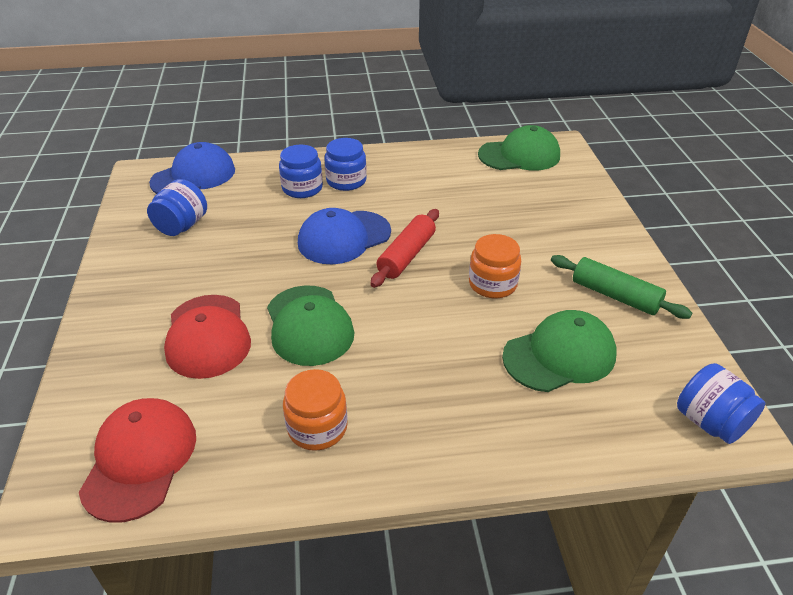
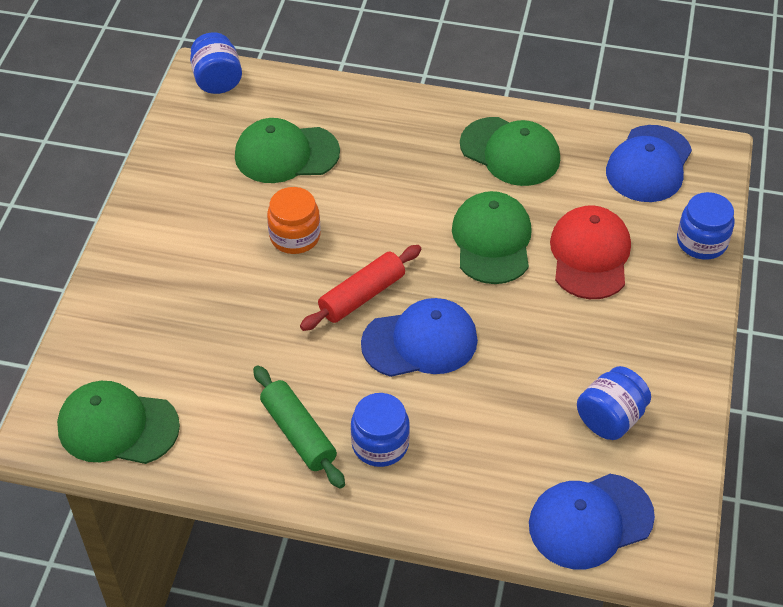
camera: 160 degrees left, 10 degrees up
red cap [79,398,196,523] -> blue cap [606,125,692,202]
blue jar [279,145,323,198] -> blue jar moved to [677,192,735,260]
orange jar [283,369,348,451] -> green cap [460,117,560,186]
green rolling pin [551,255,692,319] -> green rolling pin moved to [253,365,345,489]

